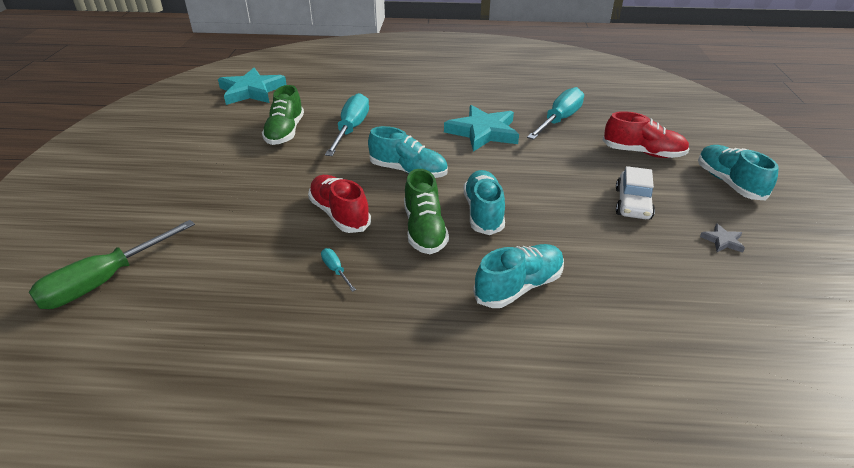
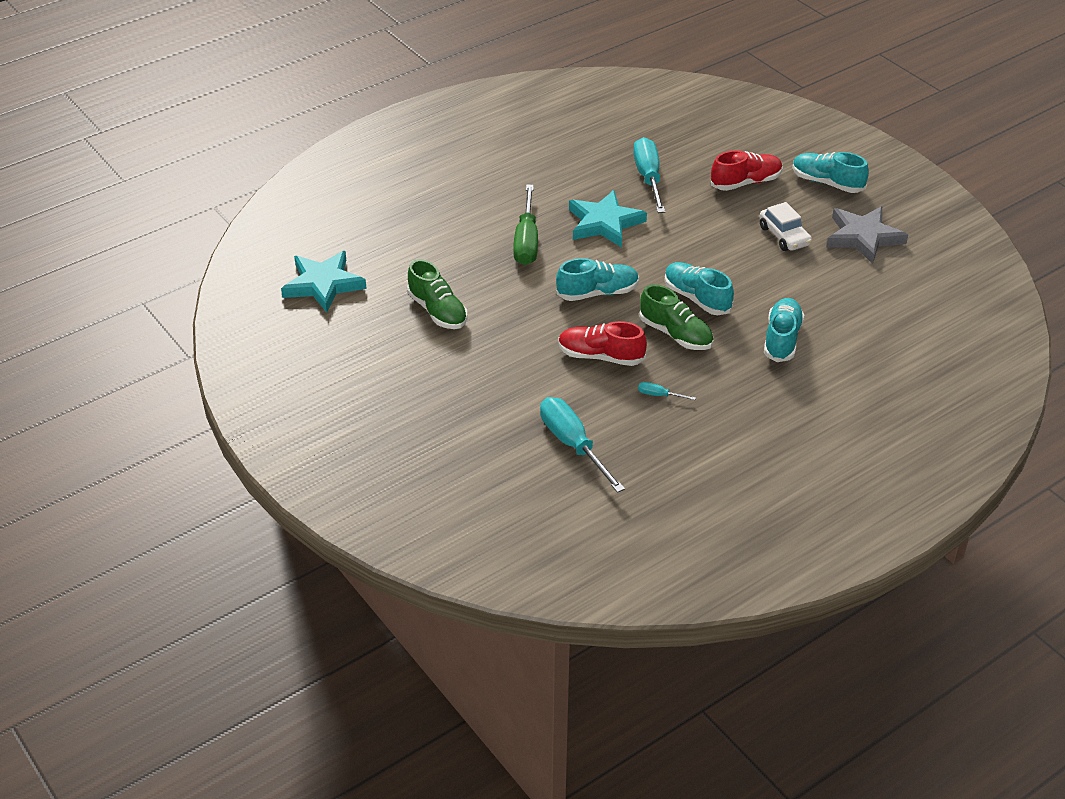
camera: 40 degrees left, 5 degrees up
green screwdriver [29,220,195,309] -> green screwdriver moved to [513,185,538,265]
turquoise screwdriver [325,93,369,156] -> turquoise screwdriver moved to [540,397,625,493]
grey star [700,223,745,253] -> grey star [826,206,908,264], size x2.39

